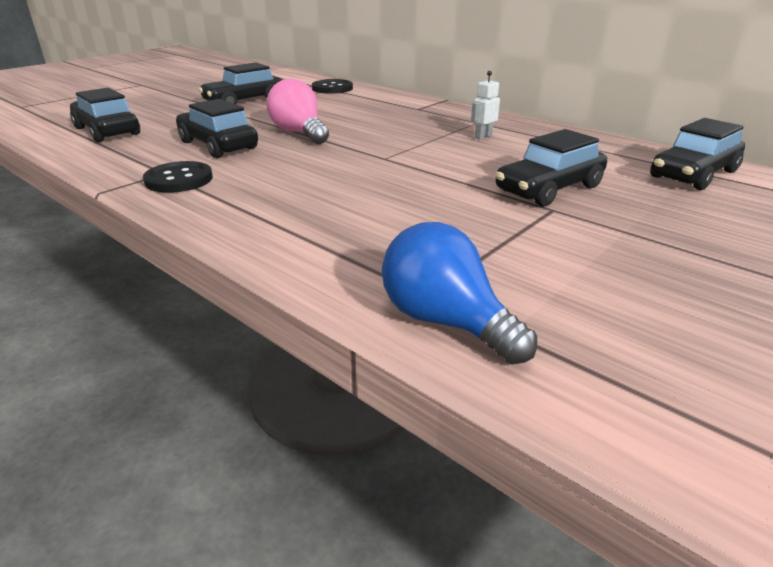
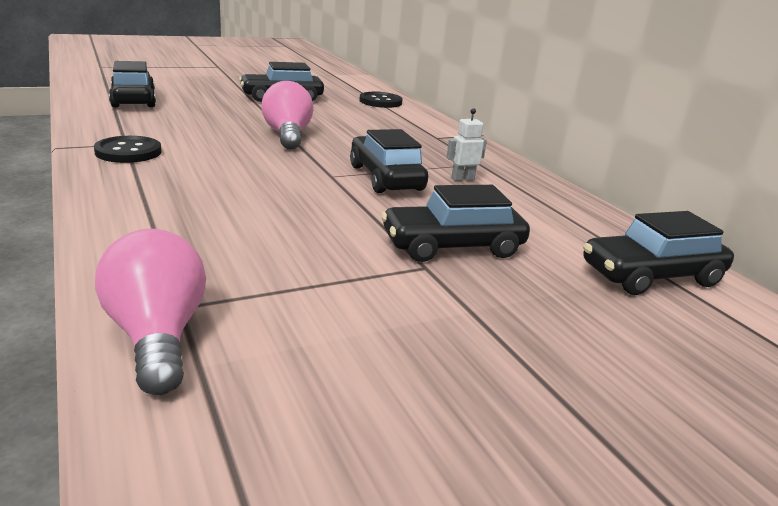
camera: 20 degrees right, 5 degrees down
black car [176,99,258,158] -> black car moved to [350,129,428,193]
blue light bulb [382,222,537,364] -> pink light bulb [95,229,206,395]

